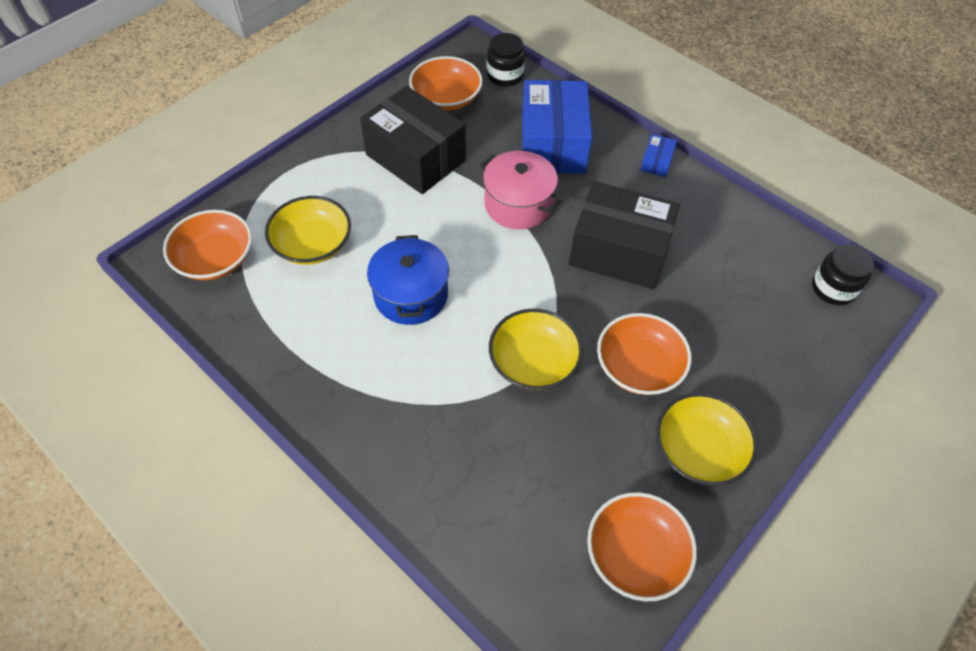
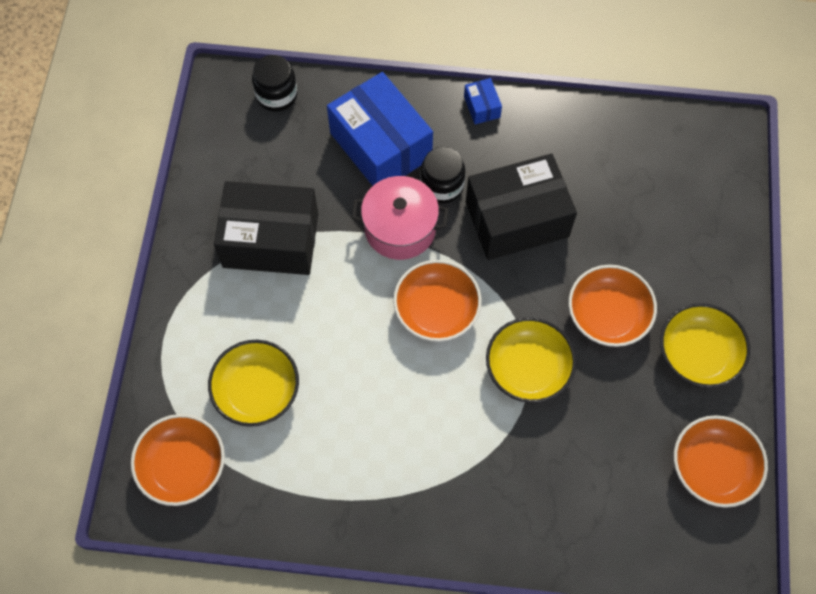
camera: 35 degrees left, 10 degrees up
blue pot [367,235,449,325] -> none
orange bowl [409,56,483,111] -> orange bowl moved to [393,260,482,342]
black jar [812,245,874,305] -> black jar moved to [420,147,465,204]

